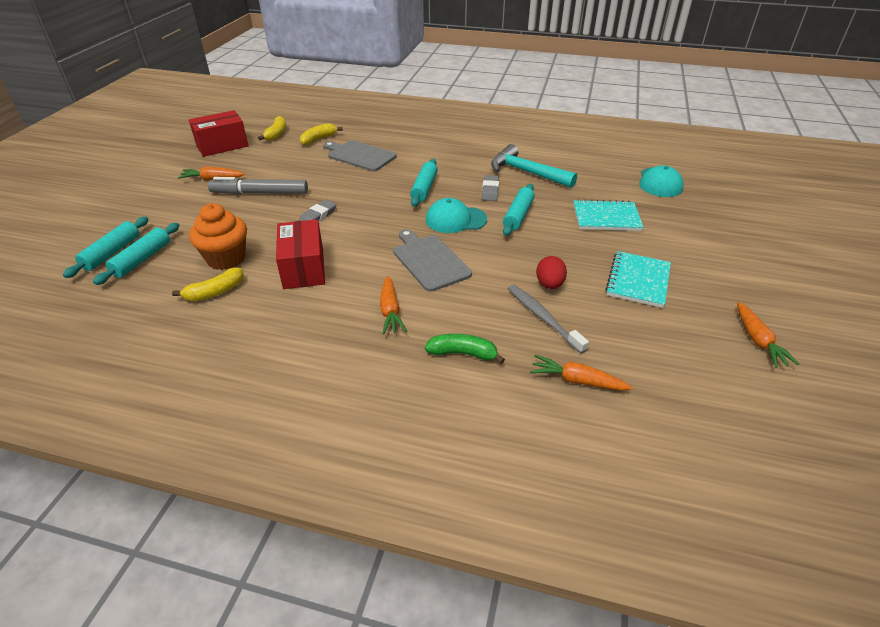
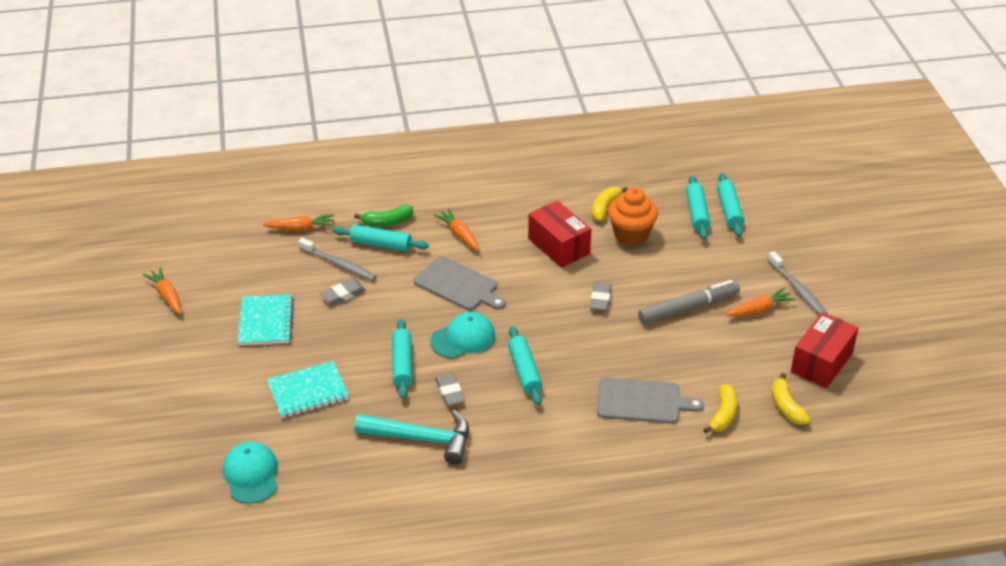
camera: 155 degrees right, 0 degrees up
red egg [536,256,567,289] -> grey eraser [320,279,366,305]
none -> turquoise rolling pin [333,225,429,251]
none -> grey toothbrush [768,251,828,315]

